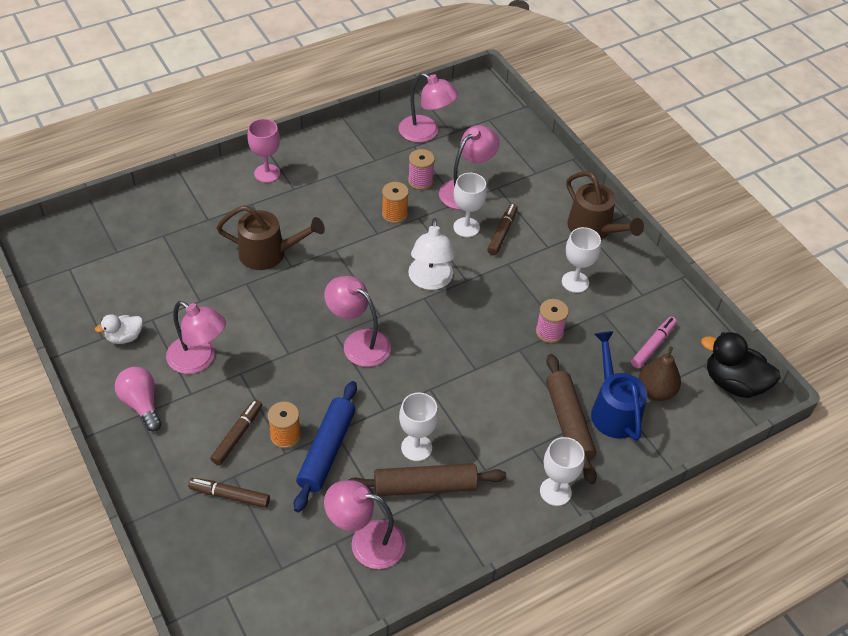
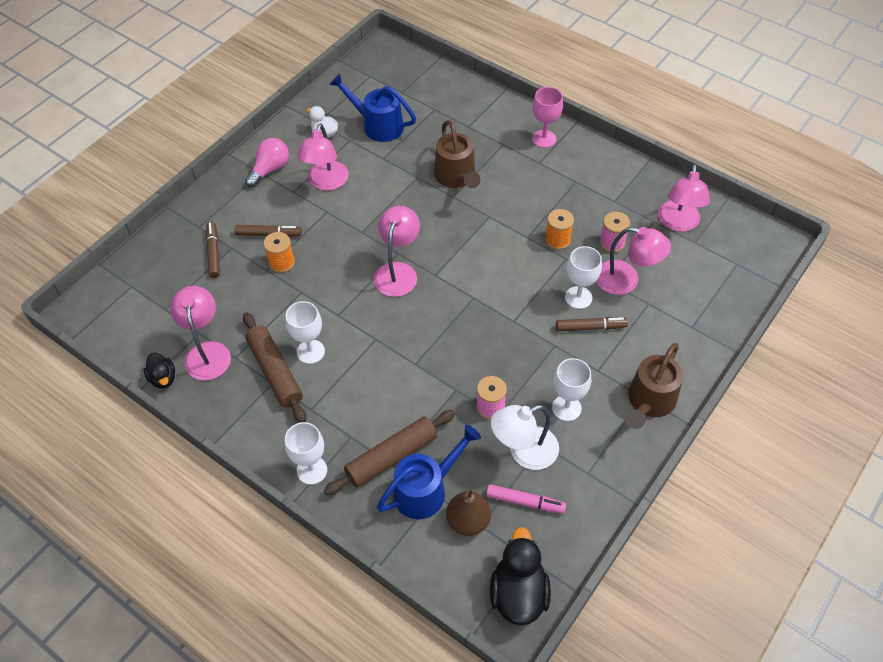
camera: 70 degrees right, 5 degrees up
blue rolling pin [294,381,357,512] -> none
white lamp [408,218,455,290] -> white lamp moved to [491,405,559,470]
none -> black duck [143,352,175,388]
none -> blue watering can [329,73,416,142]

